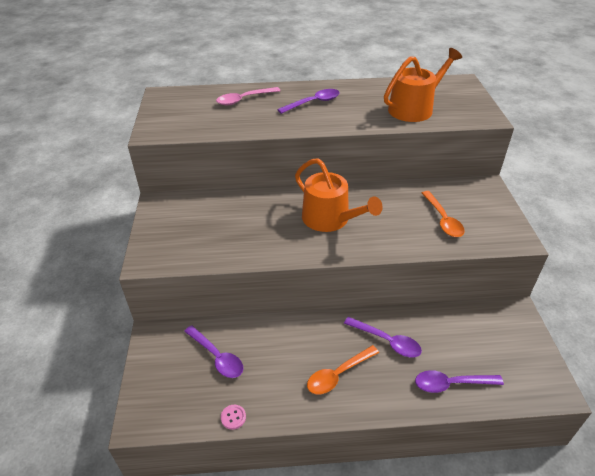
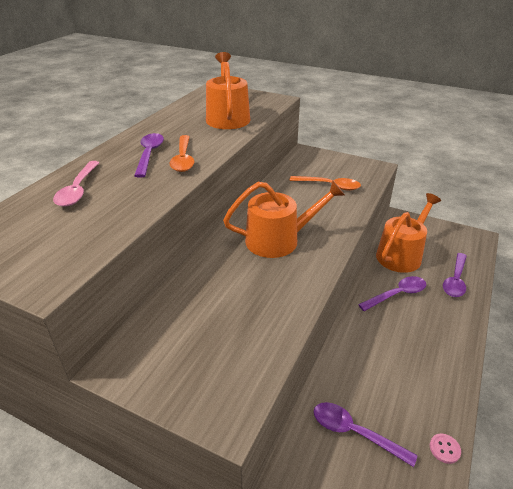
camera: 60 degrees left, 5 degrees down
purple spoon [184,325,243,378] -> purple spoon turned 135 degrees counterclockwise [314,402,418,467]
orange spoon [307,345,379,394] -> orange spoon moved to [169,135,194,172]
none -> orange watering can [376,193,441,273]

